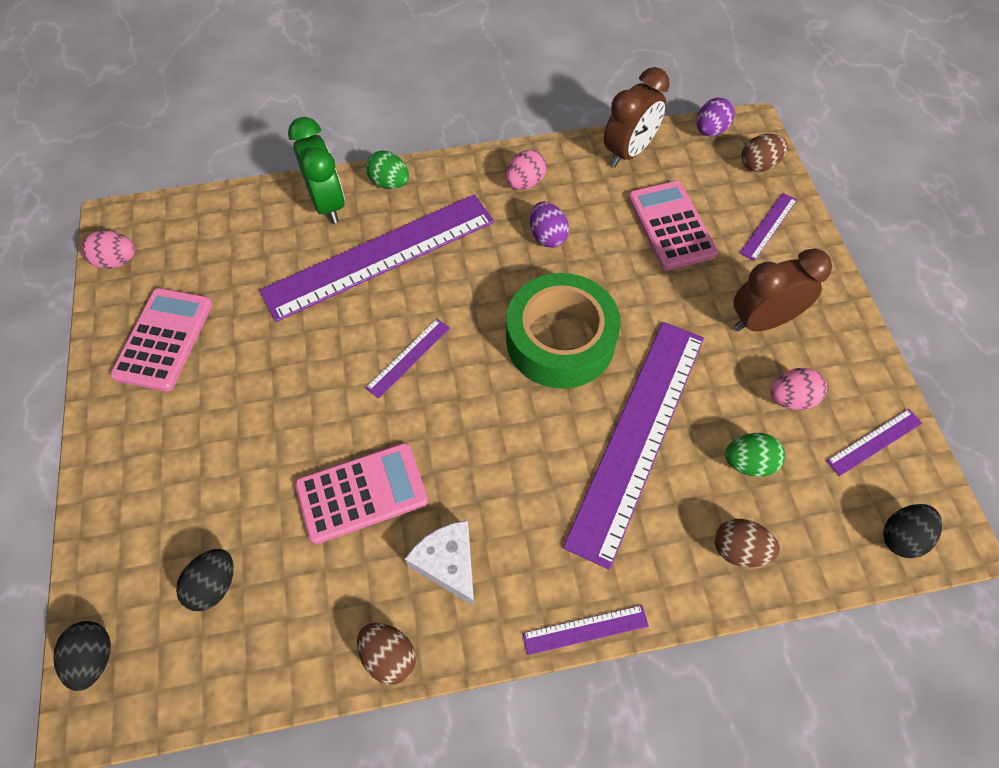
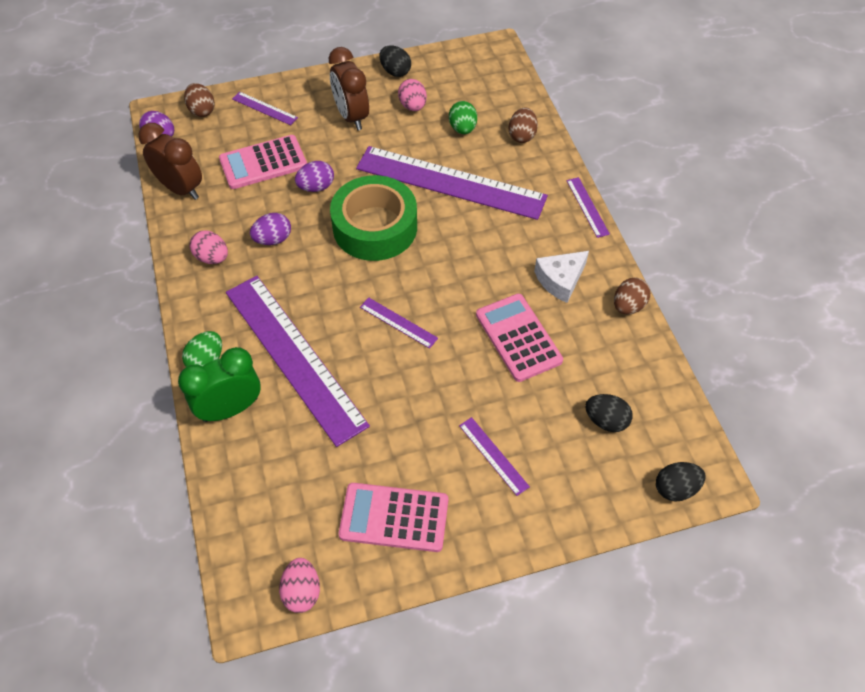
camera: 95 degrees left, 5 degrees down
purple ruler [826,409,922,476] -> purple ruler moved to [459,417,530,496]
black egg [883,504,942,558] -> black egg moved to [379,46,411,77]
none -> purple egg [295,161,334,192]

